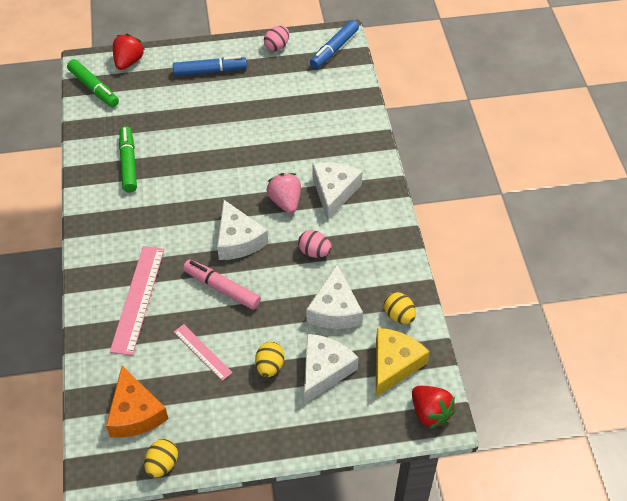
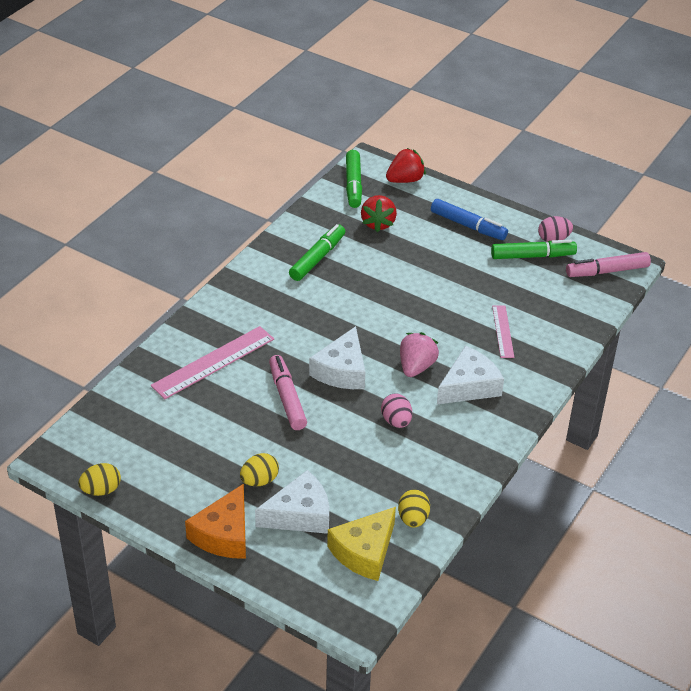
camera: 40 degrees right, 10 degrees down
orange cheese [106,366,168,437] -> orange cheese moved to [185,484,246,559]
pink ruler [174,324,233,381] -> pink ruler moved to [492,305,514,358]
white cheese [306,264,363,329] -> none
blue marker [310,20,359,69] -> pink marker [566,252,651,277]
yellow cheese [376,328,430,397] -> yellow cheese turned 150 degrees clockwise [327,507,396,581]
red strawberry [412,386,456,429] -> red strawberry moved to [361,195,397,232]
none -> green marker [491,240,577,259]

